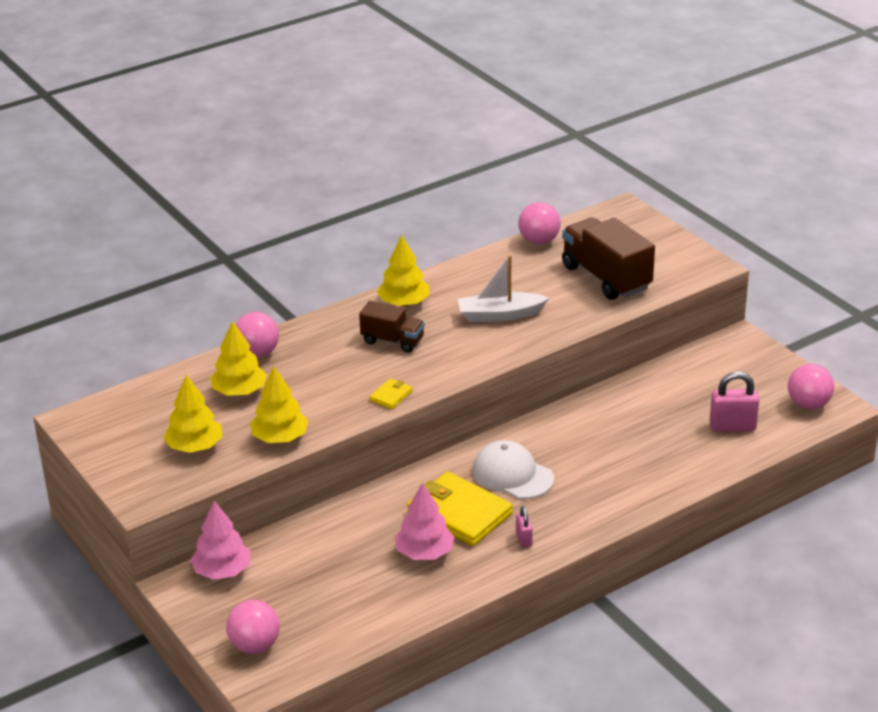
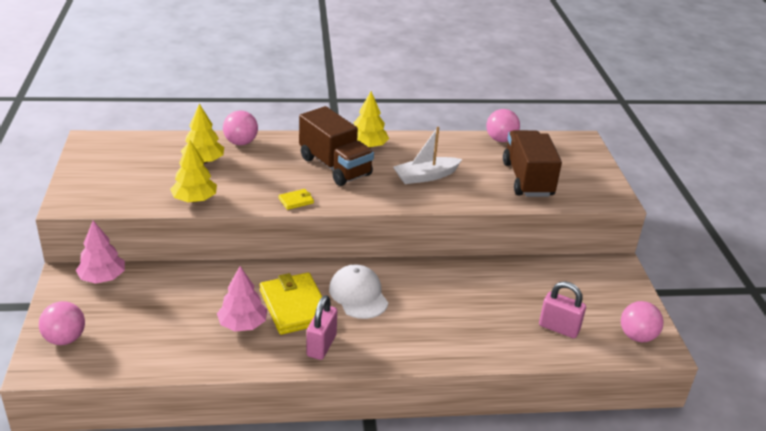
camera: 25 degrees right, 0 degrees up
yellow tree [163,375,222,453] -> none
brown truck [359,301,425,353] -> brown truck [299,106,374,186], size x1.71
white boat [457,255,549,322] -> white boat turned 45 degrees counterclockwise [393,127,462,184]
pink padlock [516,506,533,548] -> pink padlock [306,295,337,360], size x1.81

